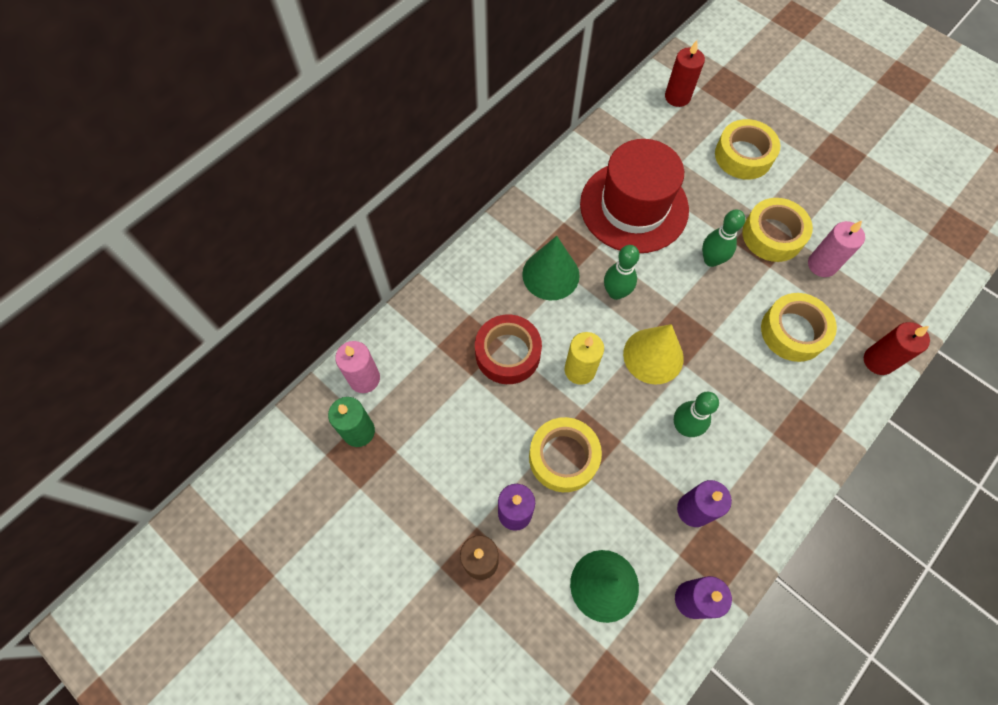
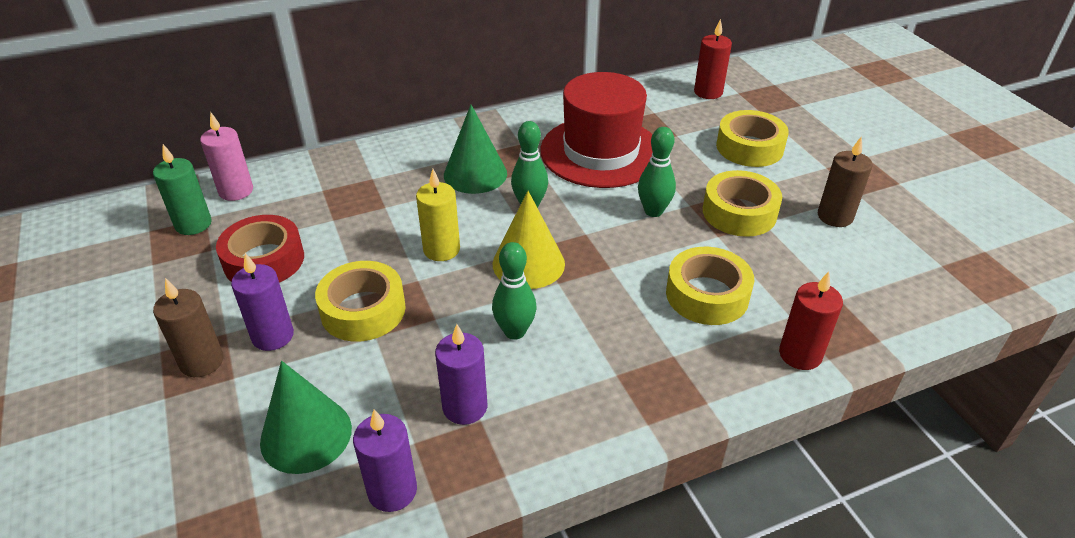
camera: 25 degrees right, 25 degrees down
red tape [475,314,542,384] -> red tape moved to [216,215,304,283]
pink candle [808,221,865,277] -> none
none -> brown candle [818,136,872,227]

